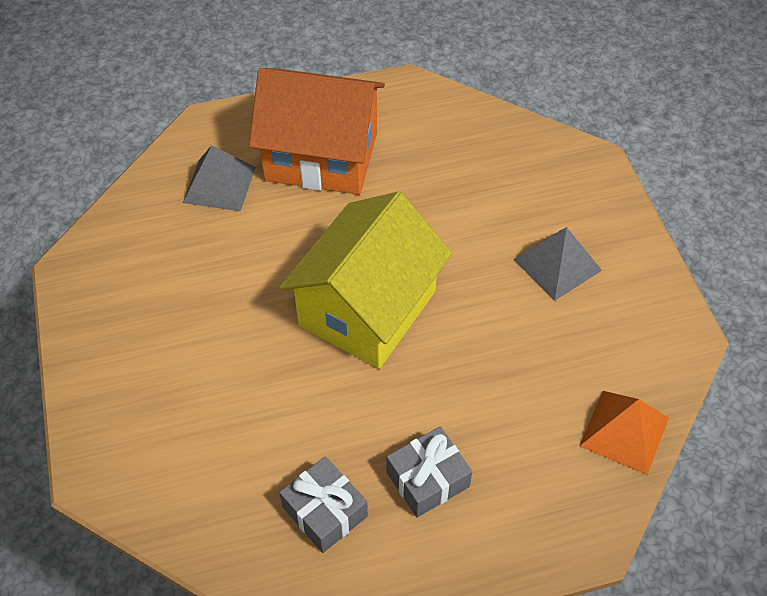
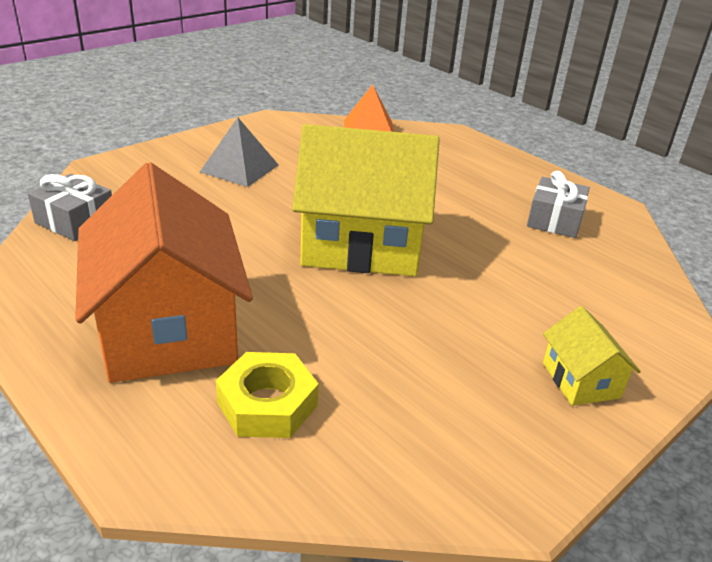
camera: 120 degrees left, 20 degrees down
grey pyramid [183,145,256,211] -> yellow nut [216,352,319,438]
grey gift [387,427,472,517] -> grey gift moved to [28,174,112,241]
none -> yellow house [543,306,641,406]

